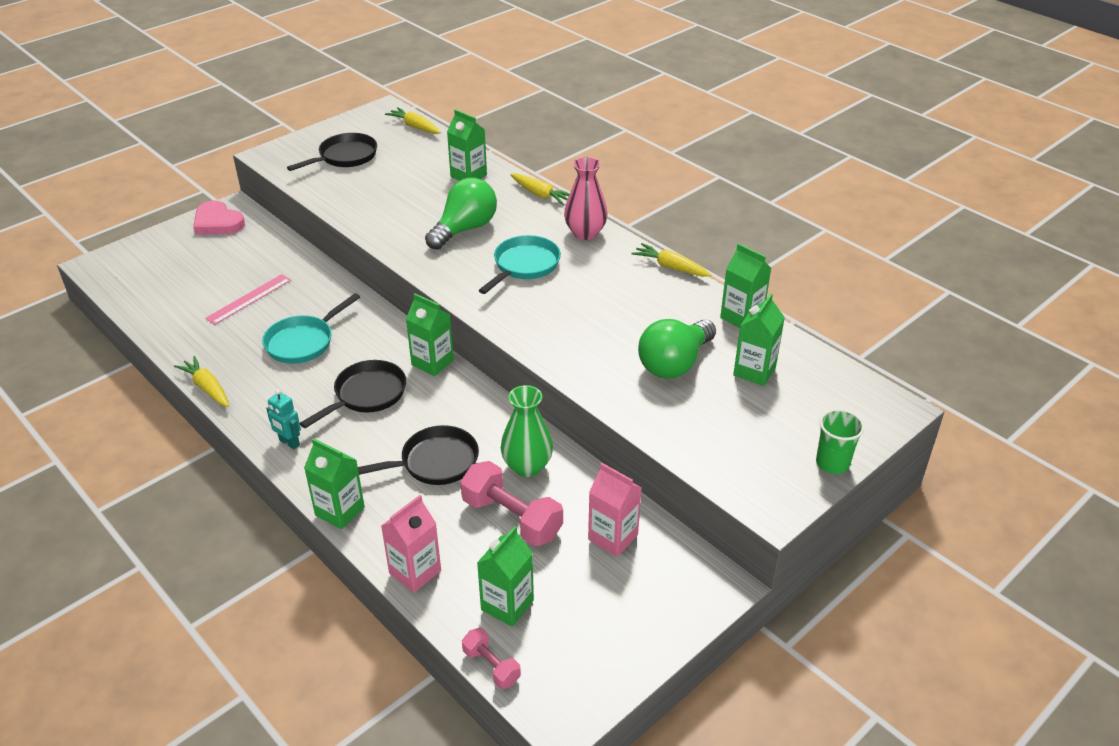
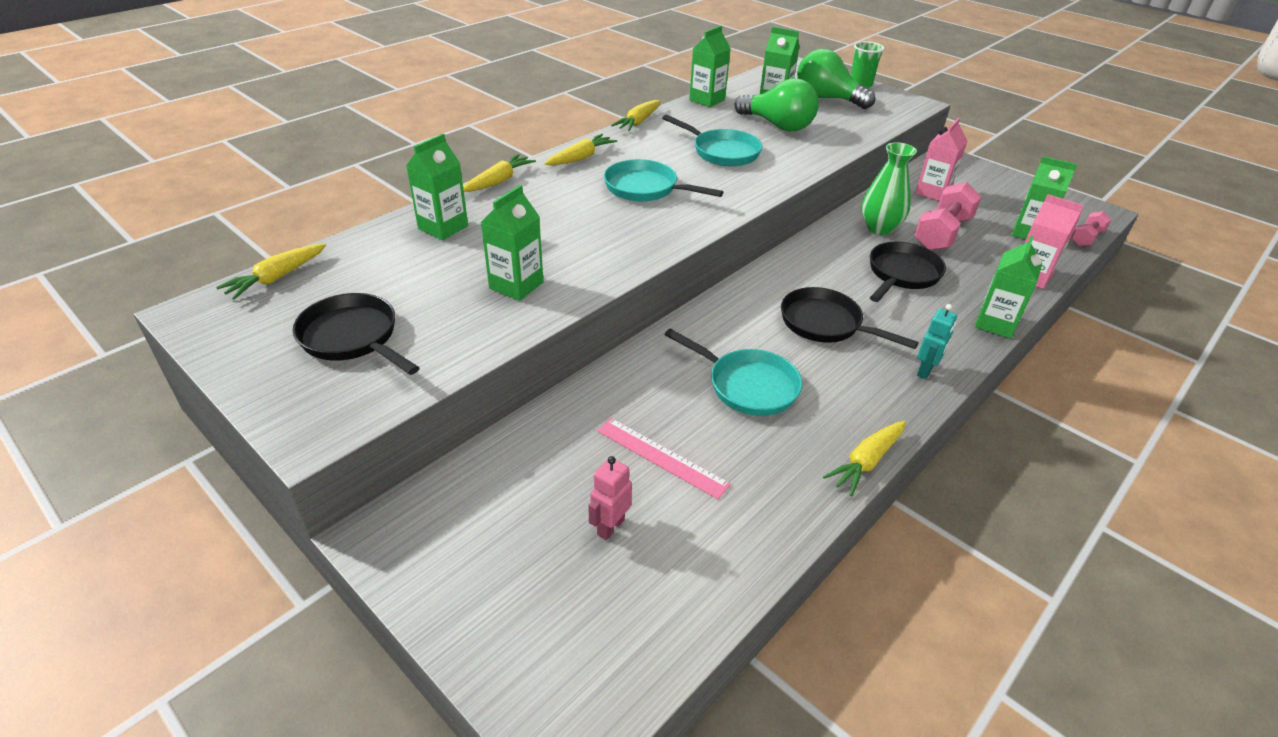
camera: 95 degrees left, 0 degrees up
pink heart [193,201,245,235] -> none
black pan [358,425,479,485] -> black pan turned 60 degrees clockwise [870,242,946,302]
green carton [406,293,454,376] -> green carton moved to [480,185,543,301]
green light bulb [425,178,497,250] -> green light bulb moved to [797,49,875,109]
pink vase [564,157,608,240] -> yellow carrot [545,134,617,165]
none -> pink robot [588,456,632,540]
none -> turquoise pan [662,115,762,166]

